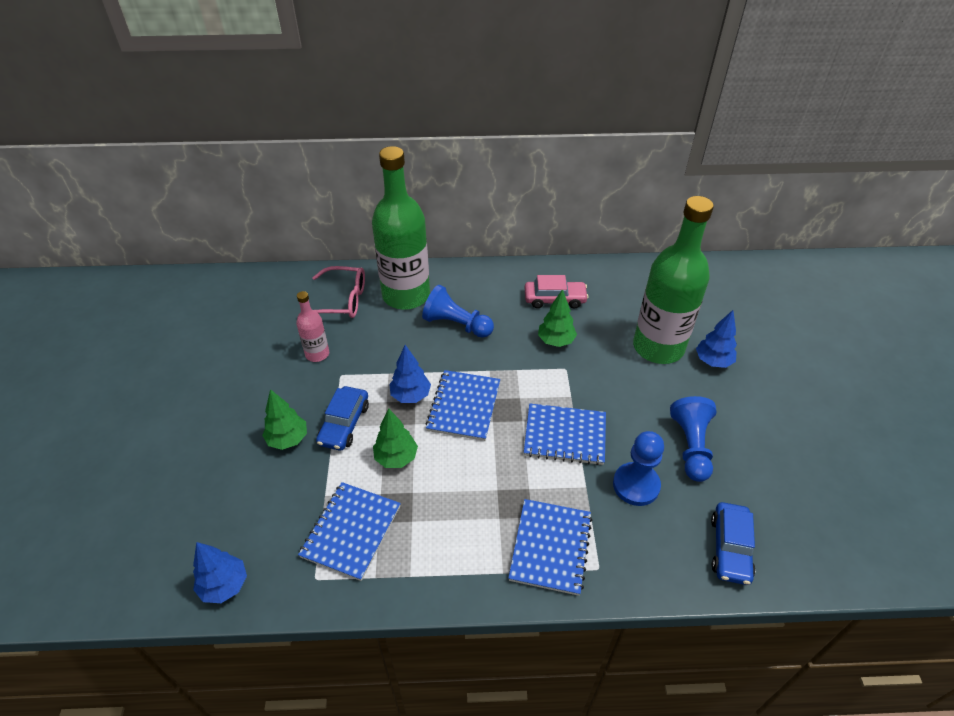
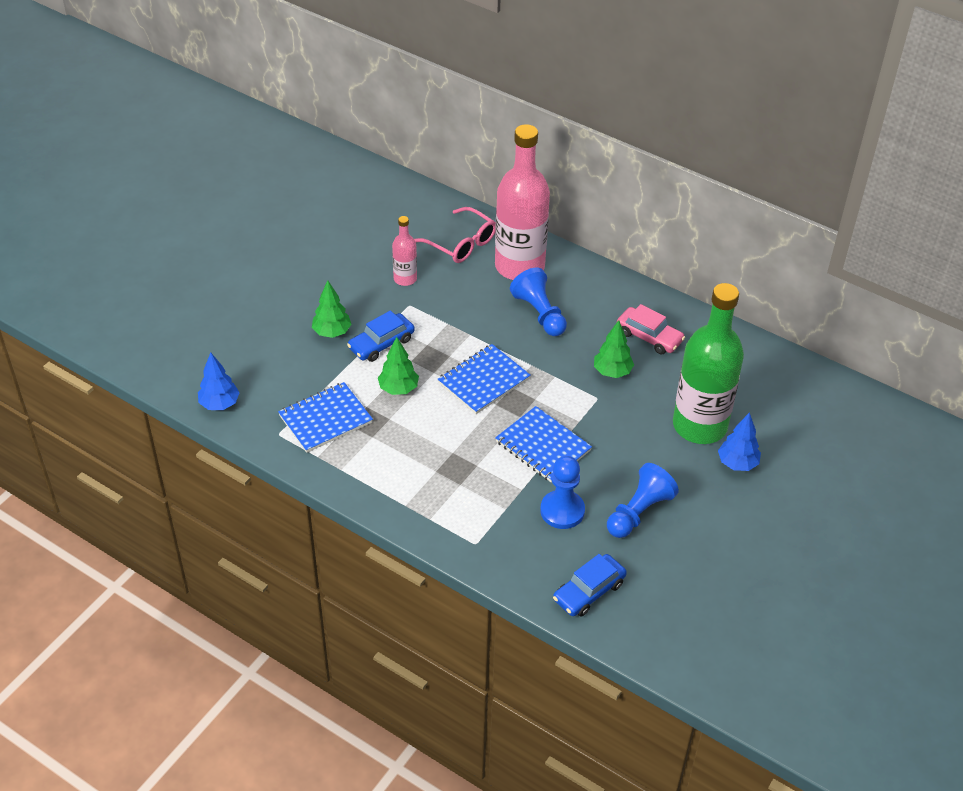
camera: 35 degrees right, 0 degrees up
green bottle [372,146,430,310] -> pink bottle [495,124,550,280]
blue tree [389,345,431,403] -> none
blue notebook [508,499,592,596] -> none

